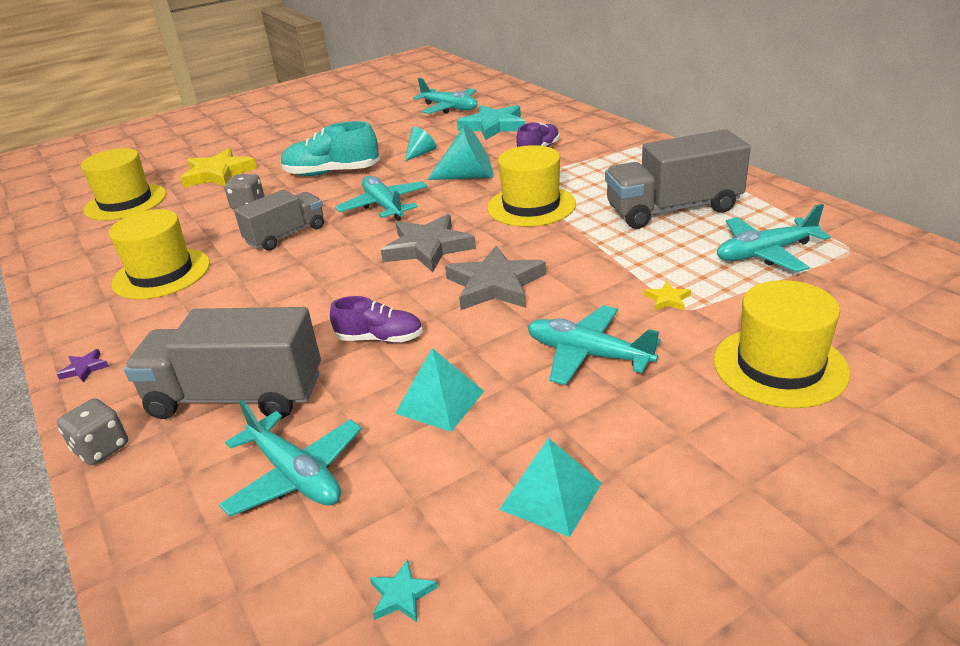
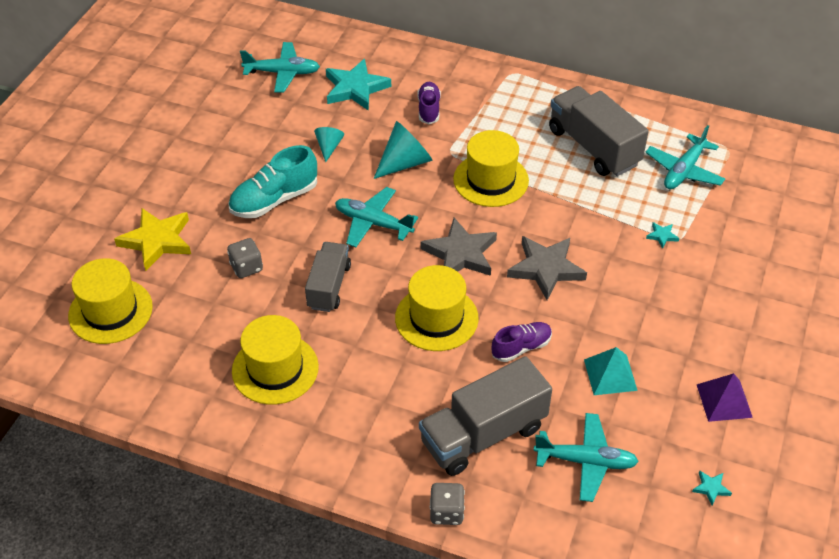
camera: 40 degrees left, 15 degrees up
purple star [57,349,109,383] -> none
turquoise pyramid [499,438,602,537] -> purple pyramid [696,373,753,422]
turquoise plane [528,305,661,385] -> none
grey truck [605,129,751,229] -> grey truck turned 105 degrees clockwise [549,86,649,176]
yellow star [644,282,691,310] -> turquoise star [646,222,679,249]
yellow hat [714,280,850,408] -> yellow hat moved to [395,265,479,351]

